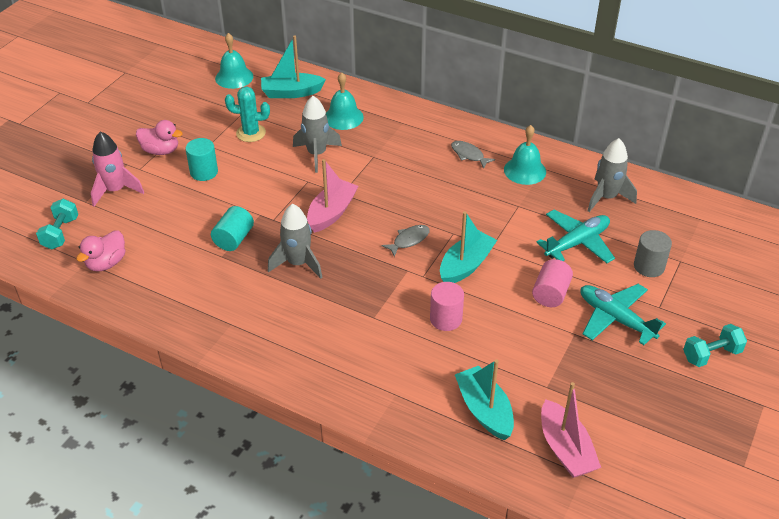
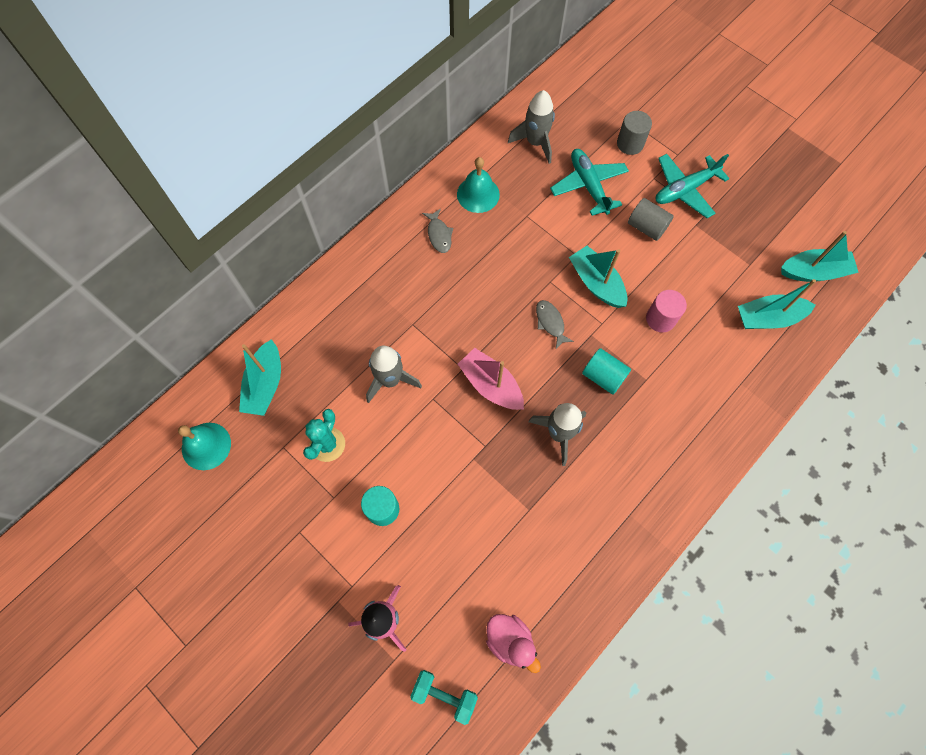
camera: 75 degrees left, 25 degrees up
pink duck [136,120,183,155] -> none
turquoise cylinder [211,206,254,251] -> turquoise cylinder moved to [582,348,631,395]
turquoise bell [326,73,364,130] -> none
grey fish [451,141,495,169] -> grey fish turned 75 degrees counterclockwise [422,209,453,253]
pink cylinder [532,259,573,307] -> grey cylinder [628,198,674,241]
pink boat [541,382,601,478] -> turquoise boat [781,231,859,282]
turquoise dumbbell [683,324,747,367] -> none

